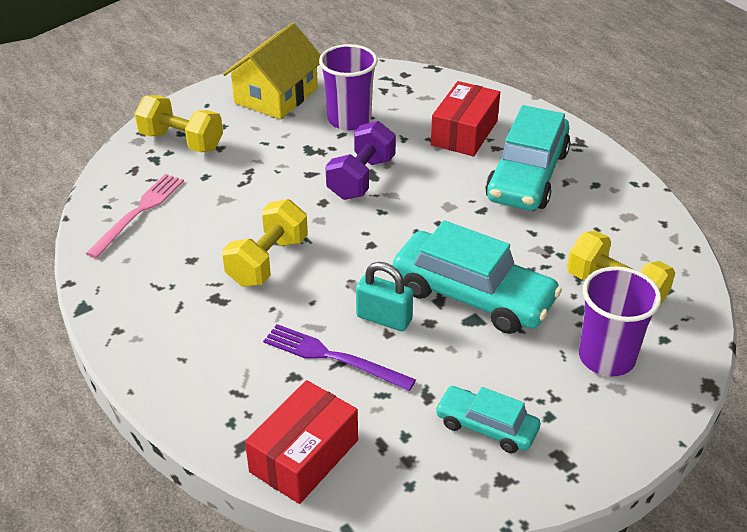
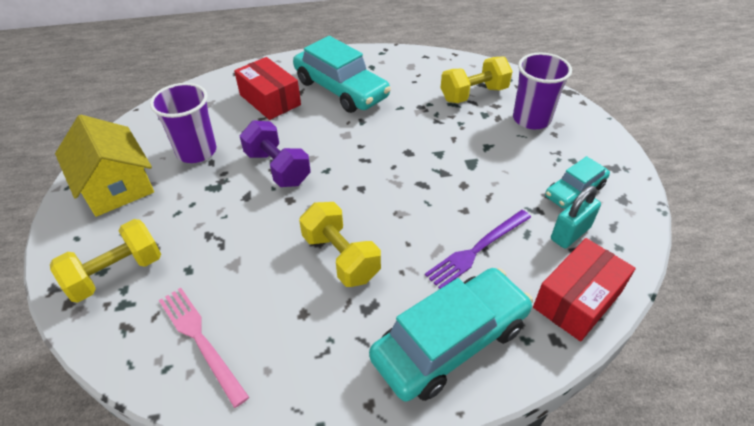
camera: 65 degrees left, 5 degrees up
red box [245,380,358,504] -> red box turned 75 degrees clockwise [533,238,636,341]
turquoise padlock [356,262,413,331] -> turquoise padlock moved to [551,186,601,248]
turquoise car [393,220,562,334] -> turquoise car moved to [369,268,533,401]

